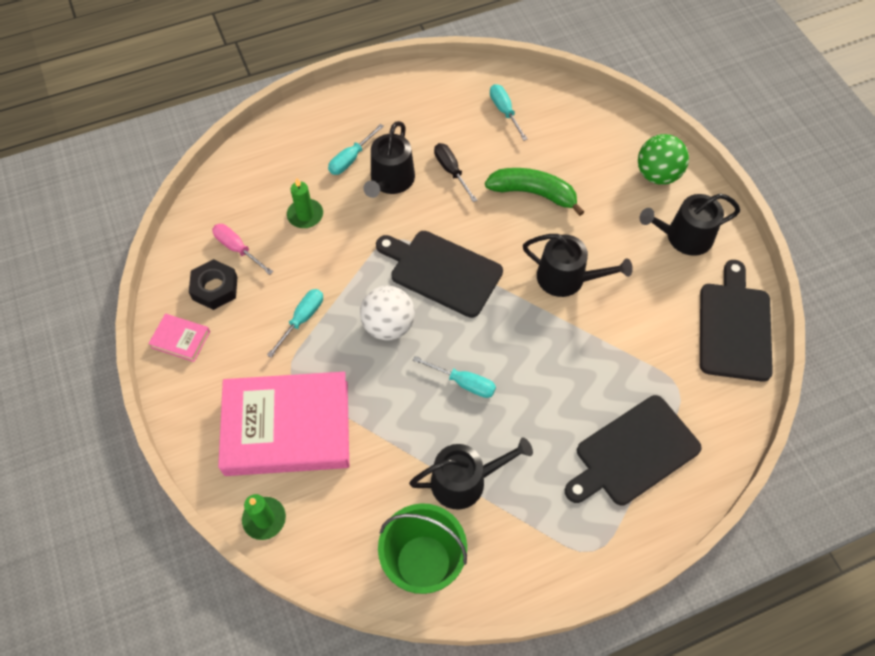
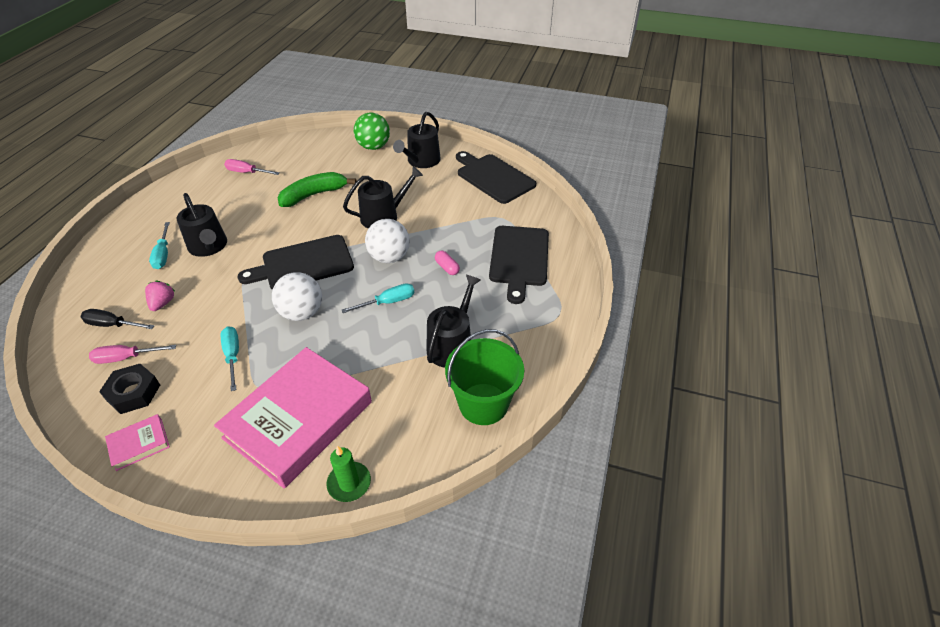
camera: 50 degrees left, 15 degrees down
green candle [287,178,323,228] -> pink strawberry [145,280,176,311]
black screwdriver [434,143,477,202] -> black screwdriver moved to [81,309,154,329]
turquoise screwdriver [490,84,528,141] -> pink screwdriver [224,159,280,175]
none -> white ball [365,219,410,263]
none -> pink capsule [435,251,460,275]

